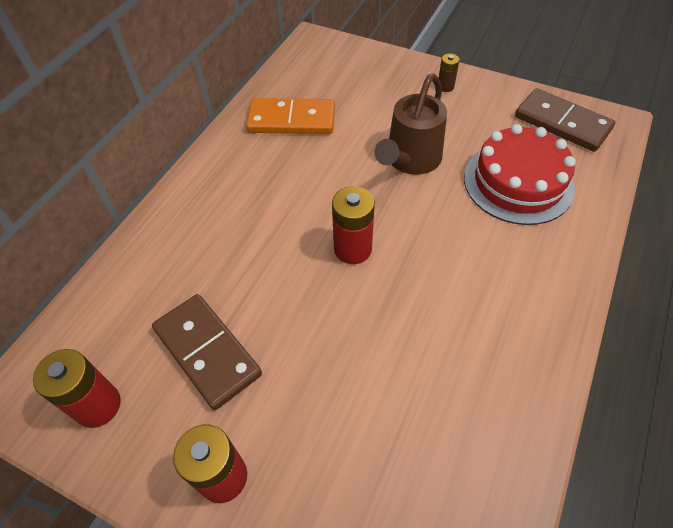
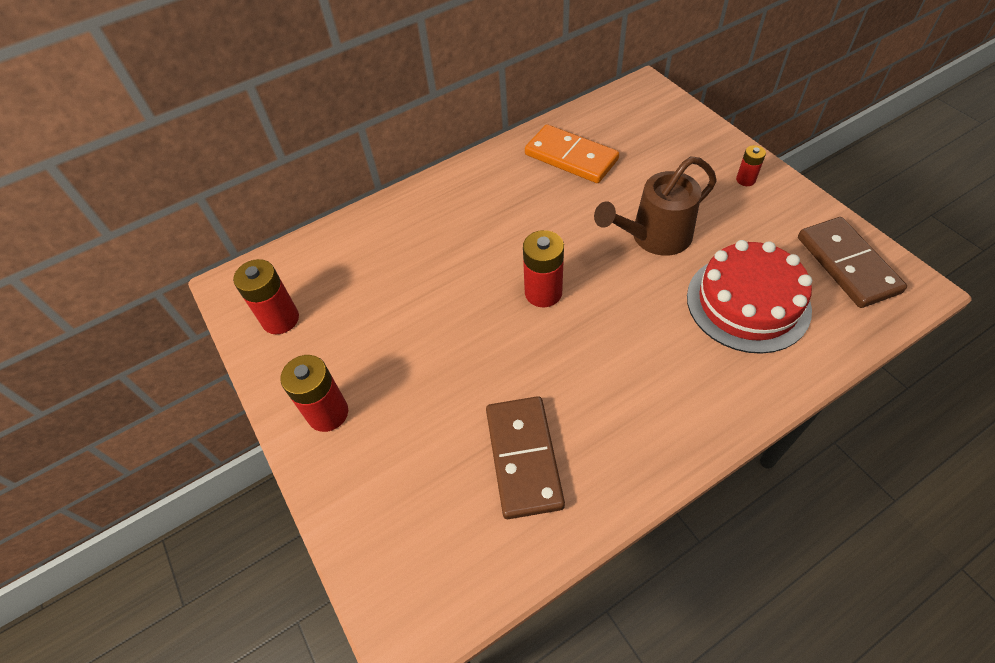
camera: 35 degrees right, 0 degrees up
brown domino [152,294,262,410] -> brown domino moved to [486,396,565,519]
brown battery [439,54,460,92] -> red battery [736,145,766,186]

